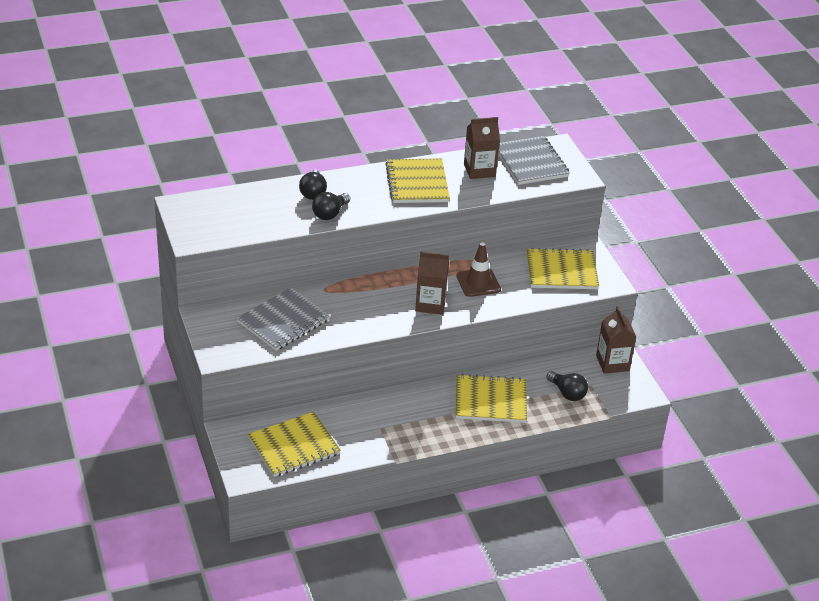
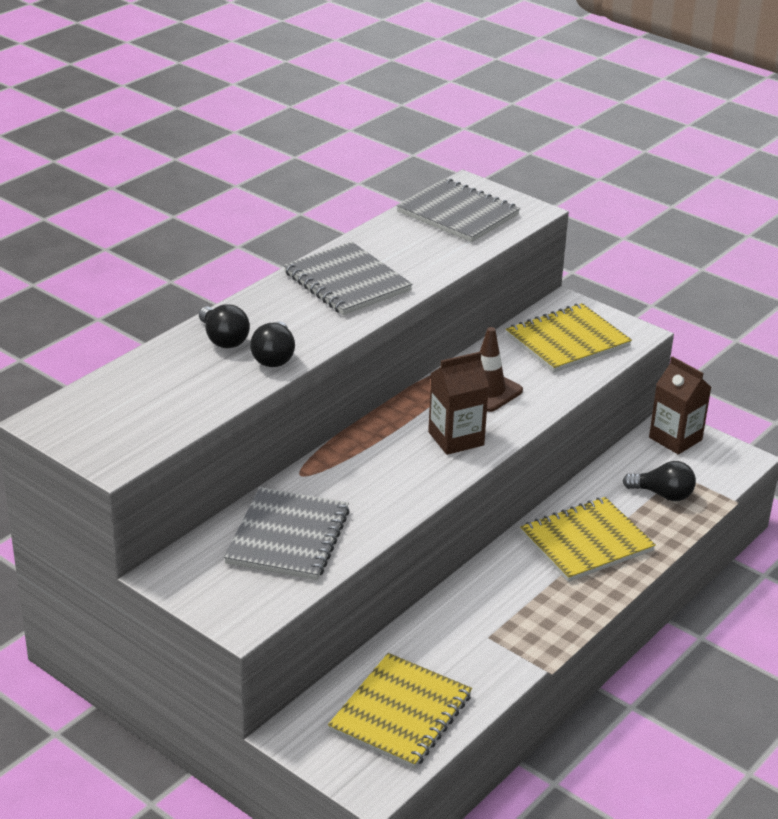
camera: 30 degrees left, 5 degrees down
yellow notebook [385,159,450,203] -> grey notebook [284,242,413,315]
brown carton [464,117,500,179] -> none

